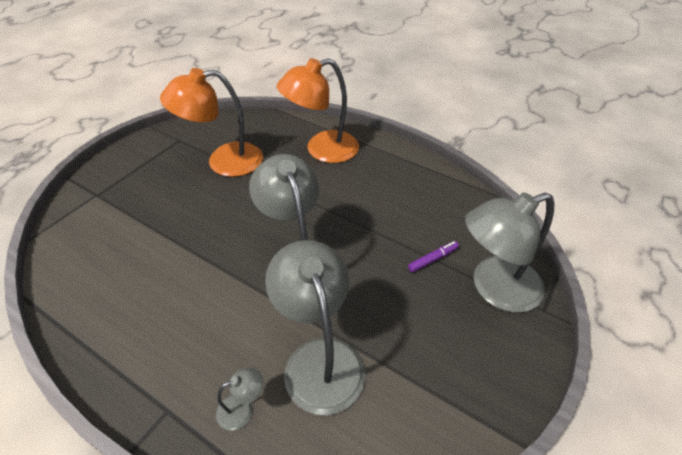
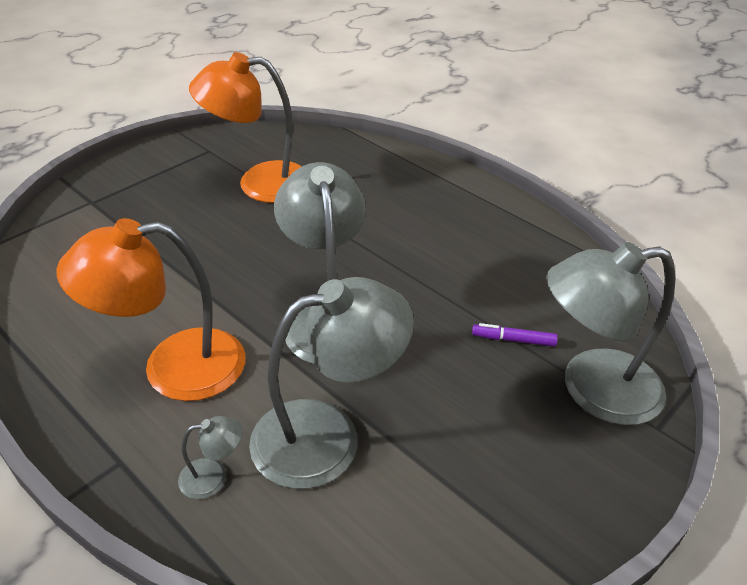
camera: 10 degrees right, 5 degrees down
grey lamp [265,240,365,415] -> grey lamp turned 75 degrees clockwise [249,277,414,489]
orange lamp [277,58,359,163] -> orange lamp moved to [56,218,246,401]
purple marker [408,241,459,272] -> purple marker turned 150 degrees counterclockwise [472,323,558,347]

